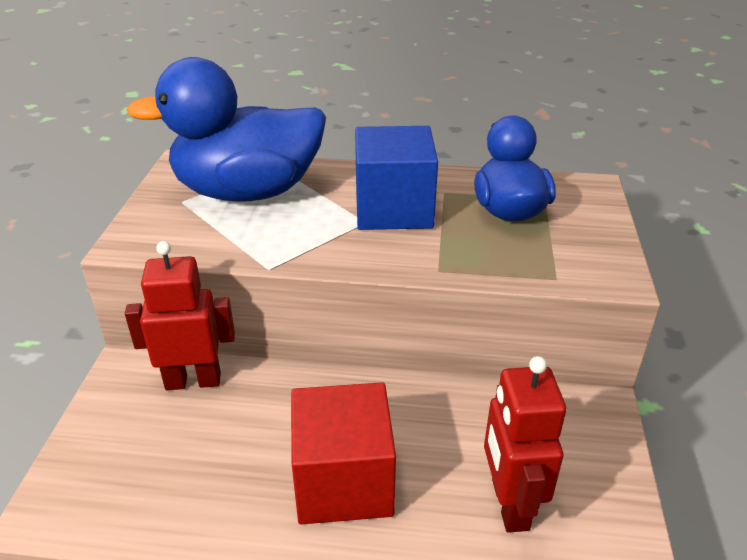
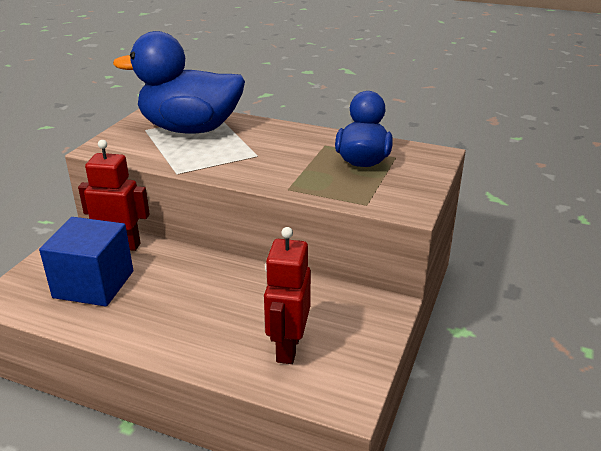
camera: 15 degrees right, 5 degrees down
red cube [291,382,396,525] -> none
blue cube [355,126,438,230] -> blue cube moved to [39,217,133,306]

